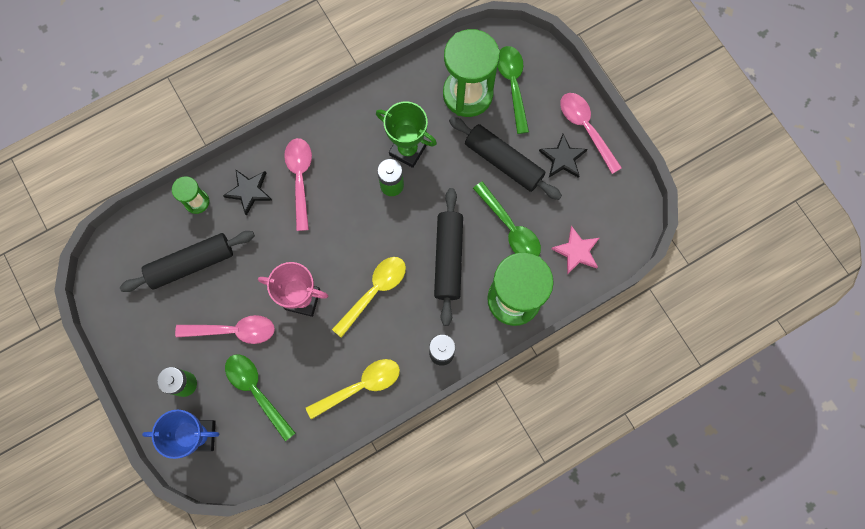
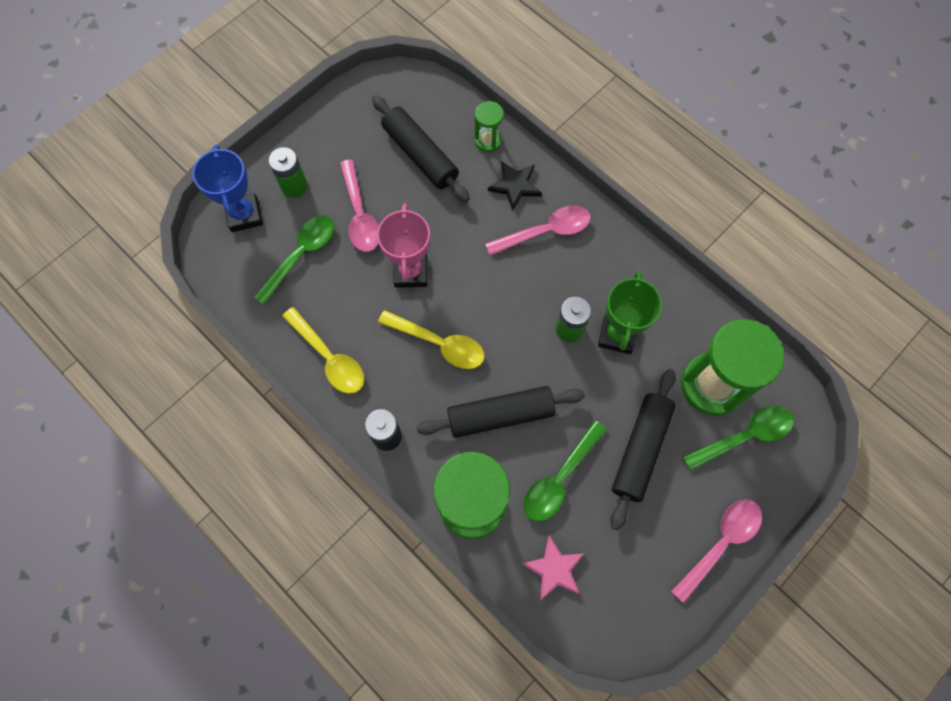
camera: 75 degrees right, 5 degrees down
black star [539,134,587,178] -> none

